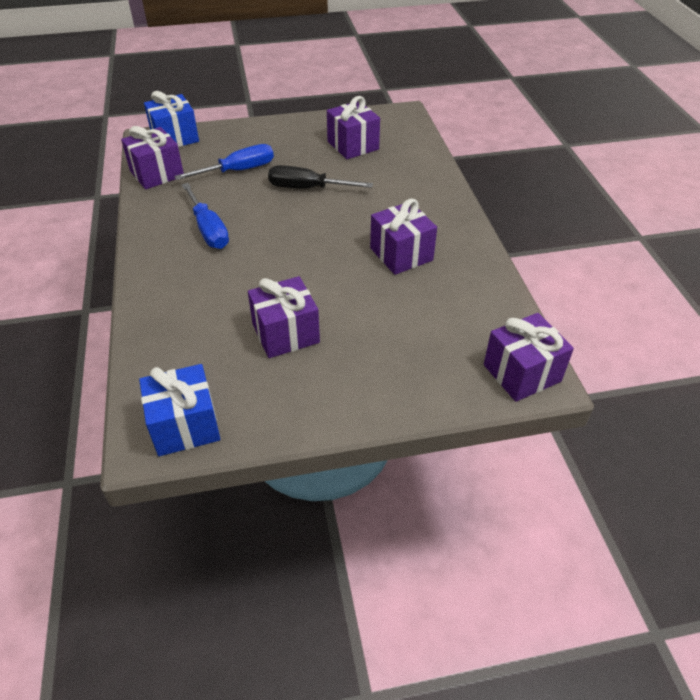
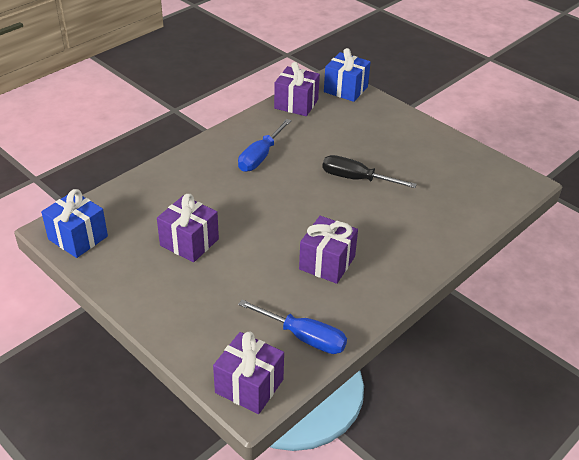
camera: 55 degrees right, 5 degrees down
blue screwdriver [174,144,274,180] -> blue screwdriver moved to [238,300,347,354]
black screwdriver [268,165,373,189] -> black screwdriver turned 45 degrees counterclockwise [322,155,417,188]
purple gift [327,96,380,159] -> none

